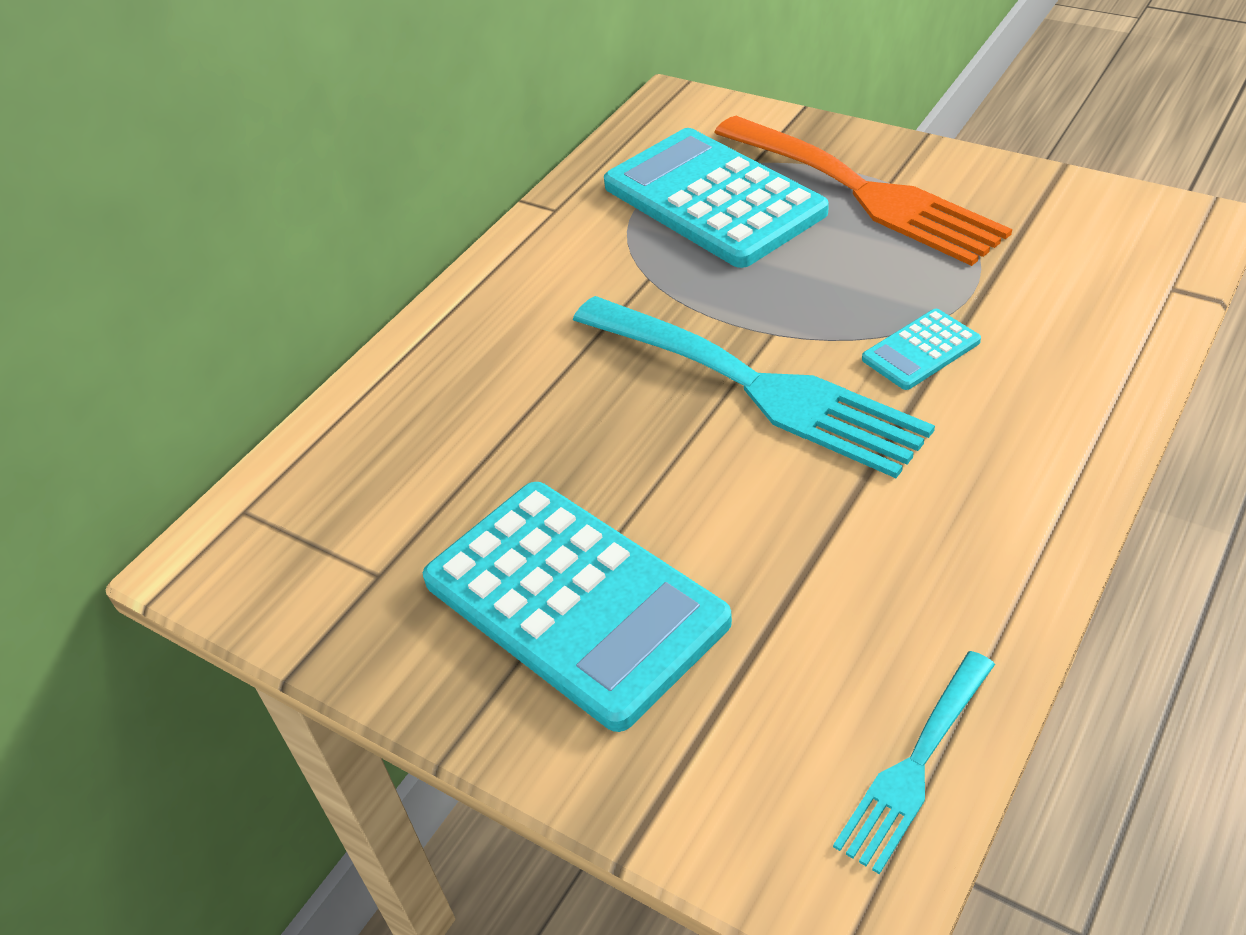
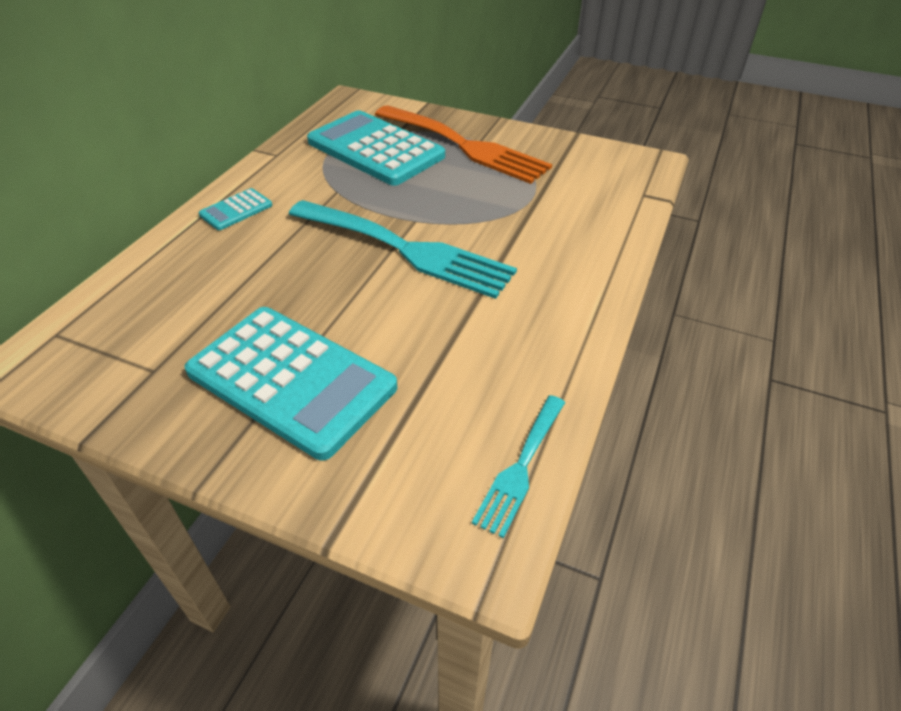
camera: 15 degrees left, 0 degrees up
turquoise calculator [862,309,981,390] -> turquoise calculator moved to [199,188,272,230]

